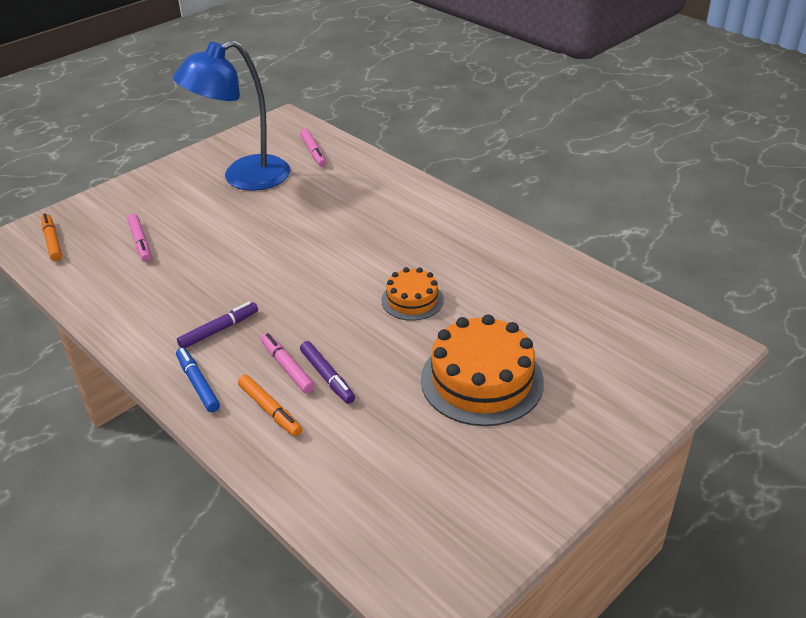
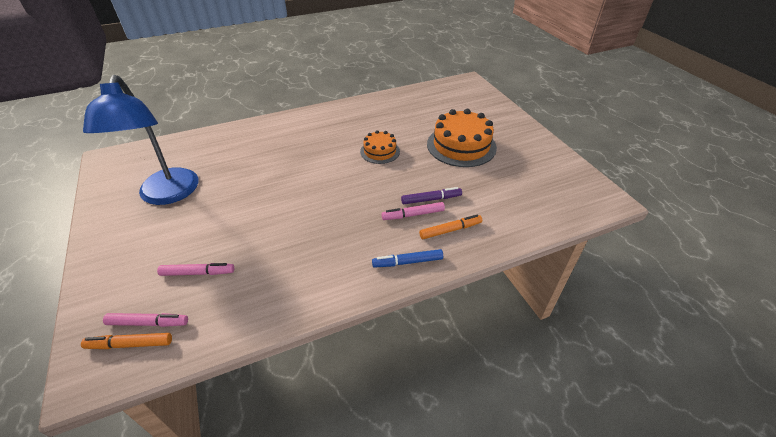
camera: 70 degrees left, 5 degrees up
purple marker [177,302,258,348] -> none
pink marker [300,129,326,167] -> pink marker moved to [103,313,188,327]

